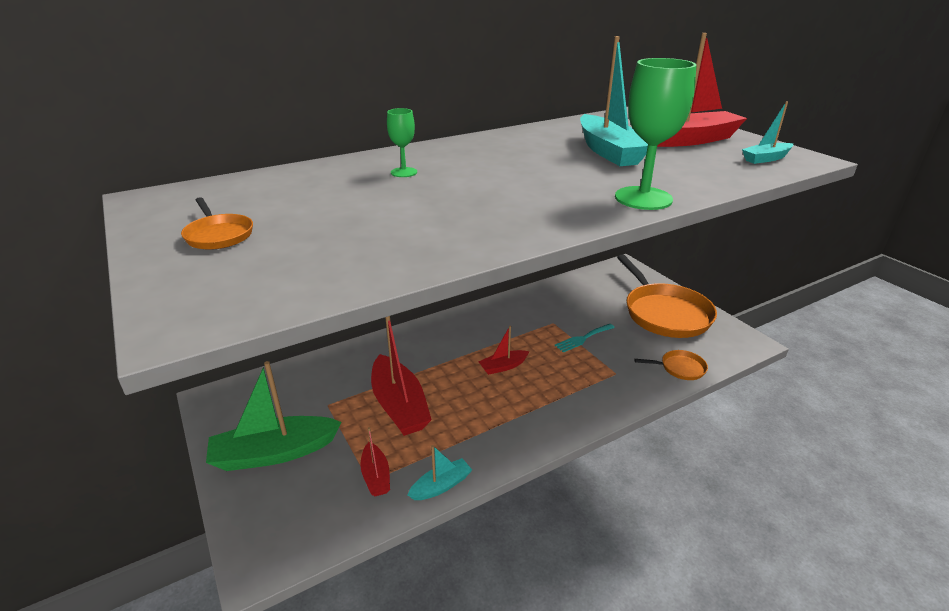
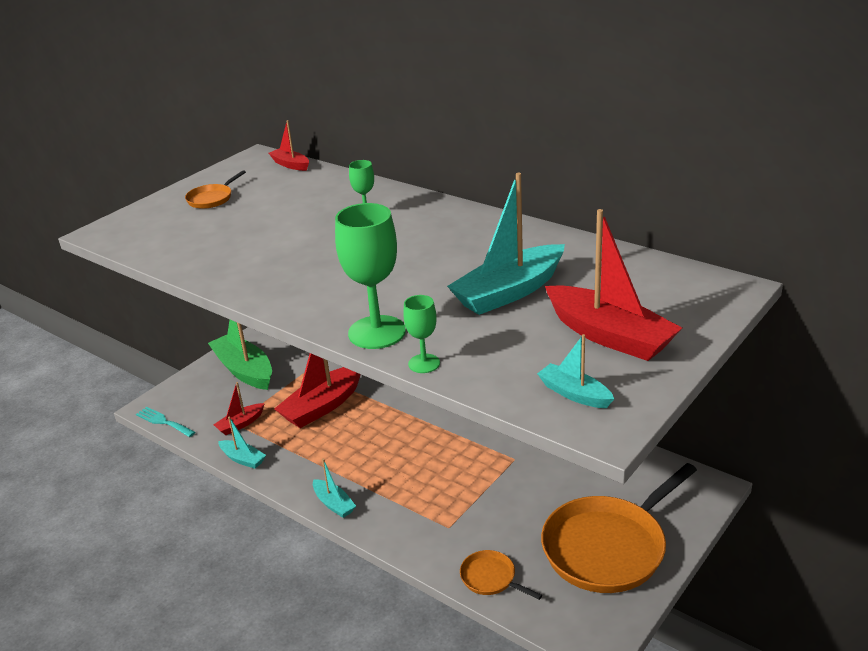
camera: 70 degrees right, 0 degrees up
red boat [478,326,530,375] -> red boat moved to [269,120,309,171]
turquoise fork [555,324,615,353] -> turquoise fork moved to [136,407,196,437]
orange pan [634,350,708,380] -> orange pan turned 150 degrees clockwise [460,550,542,600]
none -> turquoise boat [313,458,356,518]
none -> green goblet [403,295,440,373]

